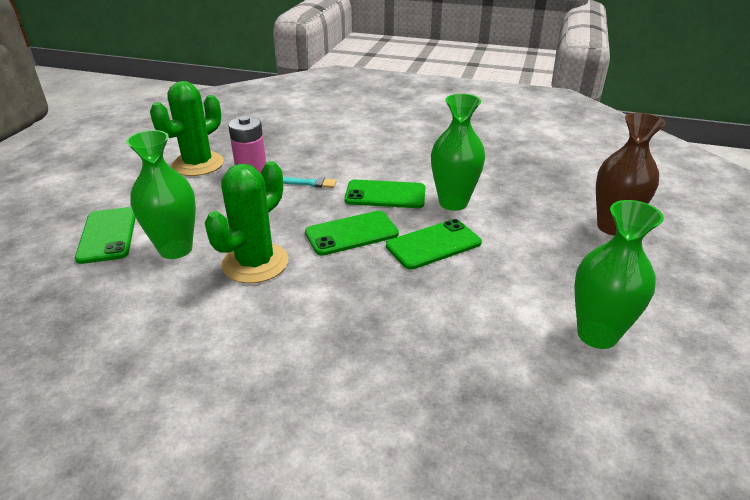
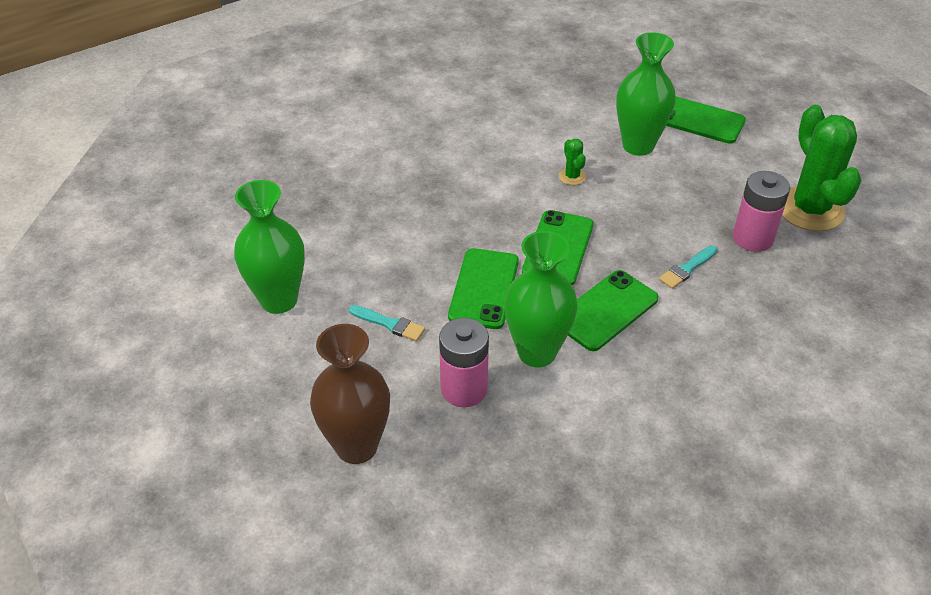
camera: 130 degrees right, 10 degrees up
green cactus [204,161,288,283] -> green cactus [559,139,586,185], size x0.43
none -> turquoise brush [349,305,425,342]
none -> pink battery [439,318,489,407]

